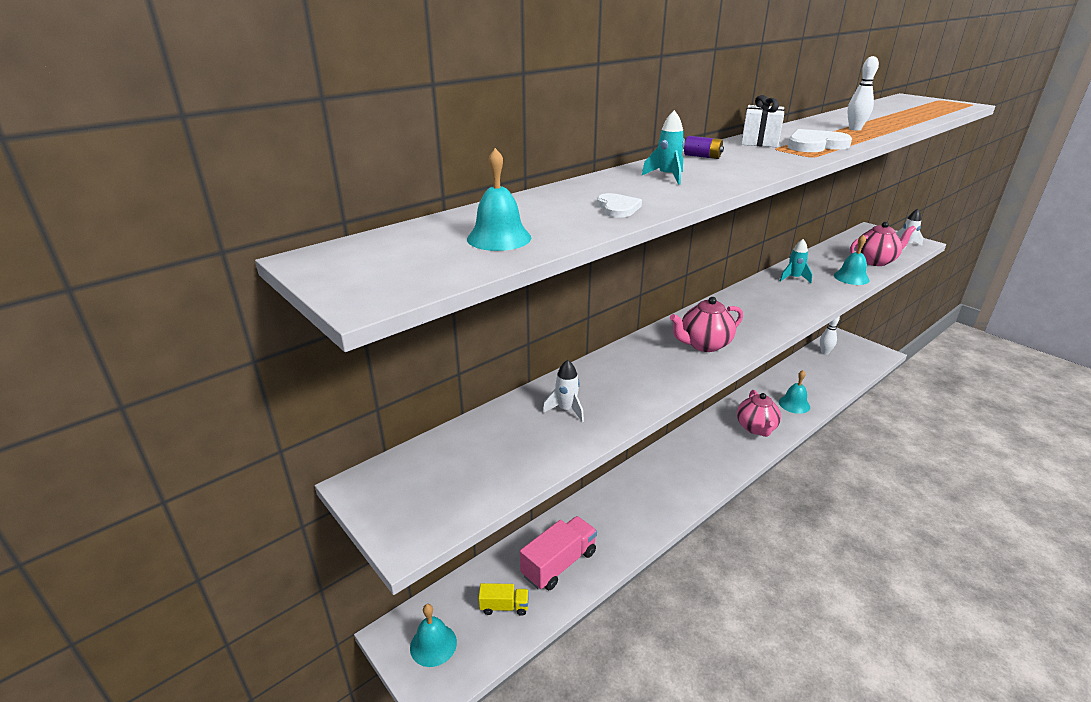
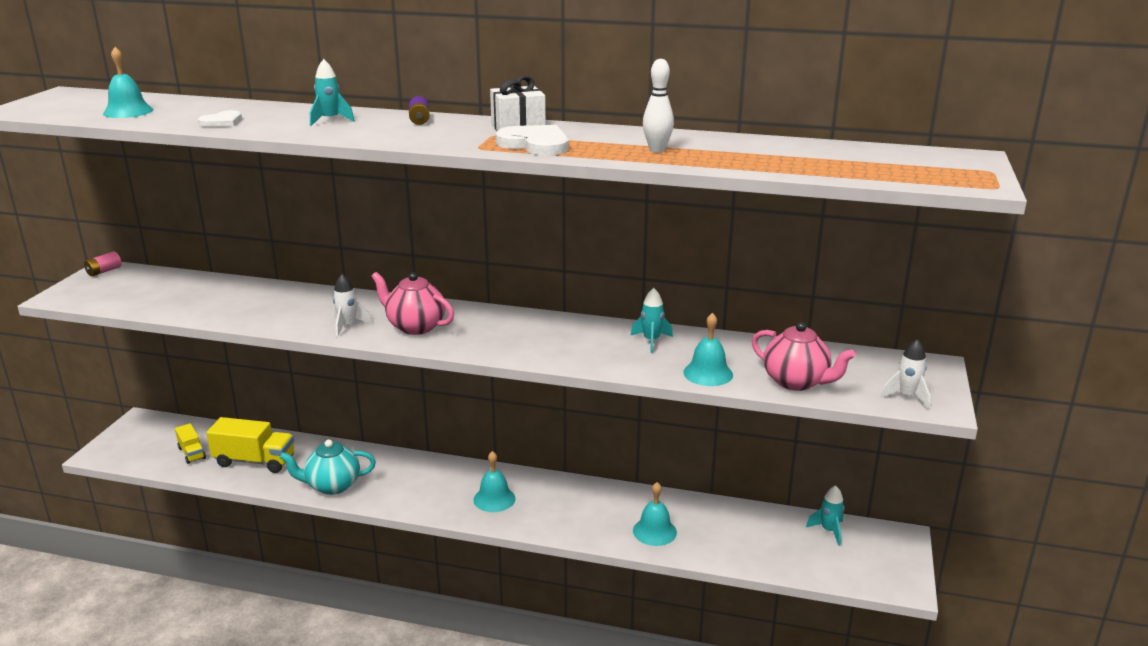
camera: 55 degrees right, 5 degrees down
turquoise bell [410,604,457,667] -> turquoise bell moved to [473,451,515,512]
pink truck [520,516,597,590] -> yellow truck [206,417,294,473]
white rocket [542,360,584,422] -> white rocket moved to [333,274,372,337]
pink teapot [737,390,781,437] -> none
white bowling pin [820,316,840,355] -> turquoise rocket [806,485,845,546]
none -> pink battery [84,252,122,276]
none -> turquoise teapot [280,439,376,495]

